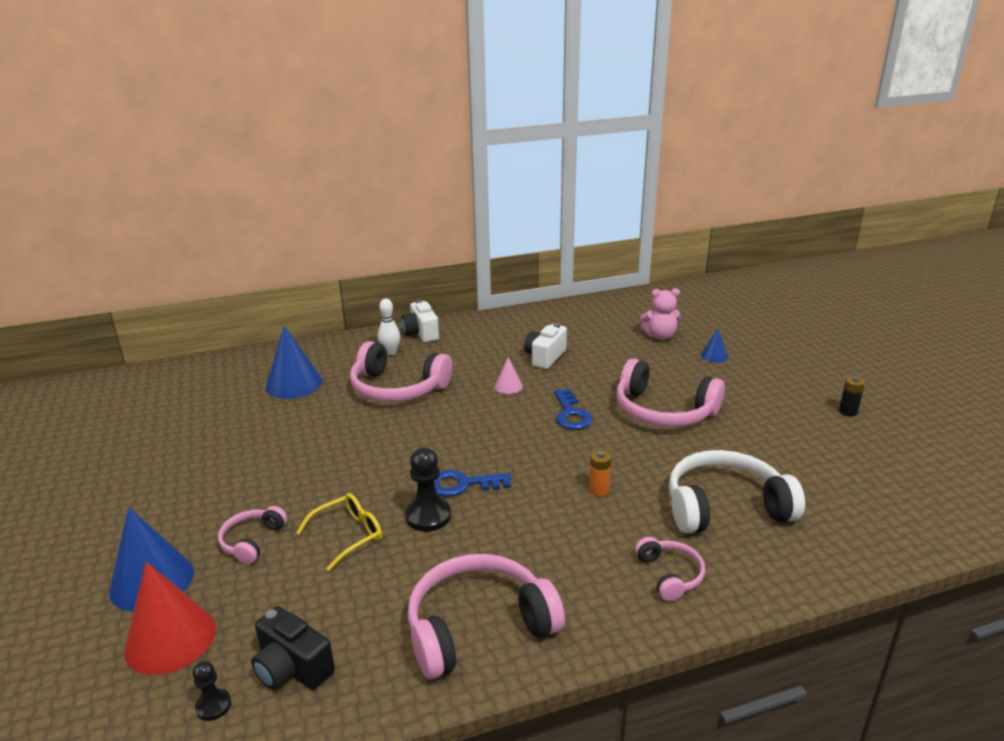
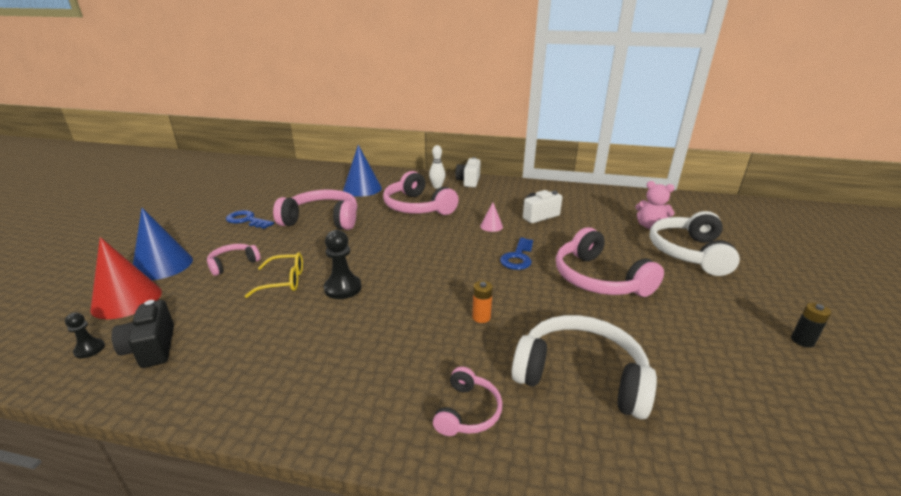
camera: 30 degrees right, 0 degrees up
pink headphones [408,554,565,679] -> pink headphones moved to [273,190,357,230]
blue key [434,470,512,497] -> blue key moved to [226,210,274,229]
blue cone [701,328,728,363] -> white headphones [649,211,740,276]

